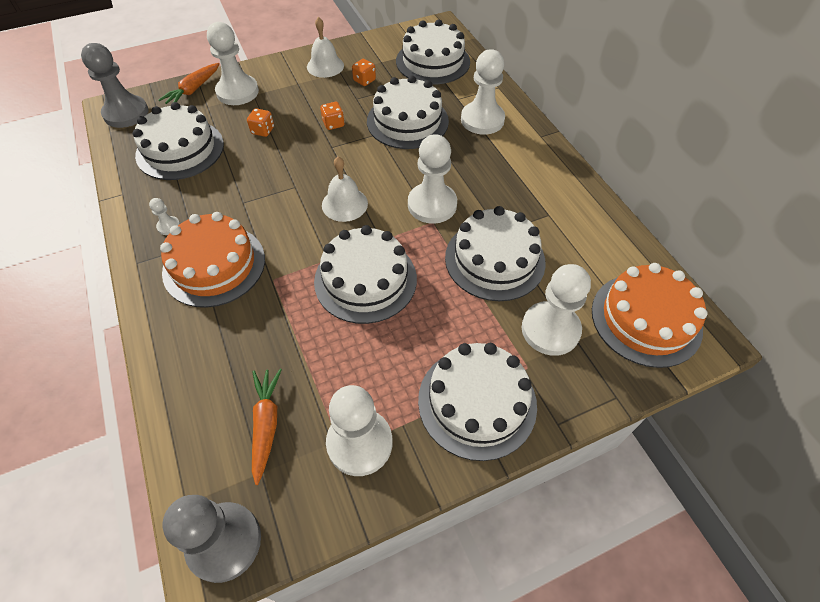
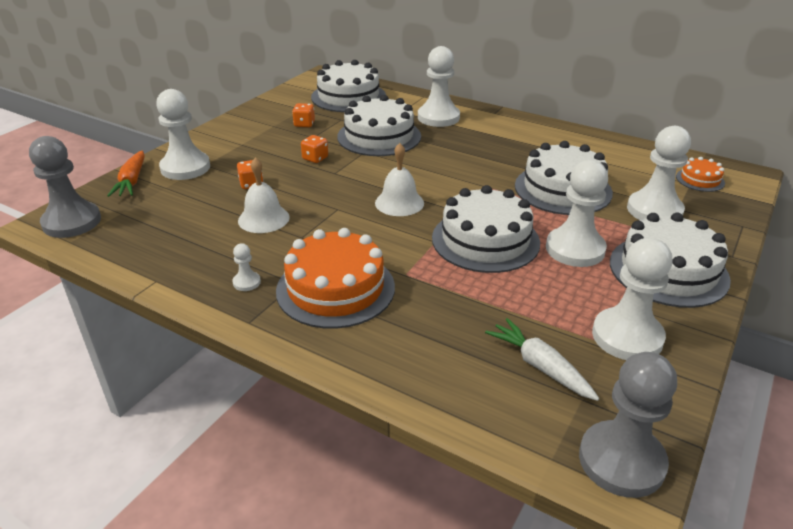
camera: 35 degrees left, 20 degrees down
white cake [133,102,224,180] -> none
orange carrot [252,369,282,485] -> white carrot [485,318,599,401]
white bell [307,17,344,78] -> white bell moved to [238,157,290,233]
white pawn [408,134,457,224] -> white pawn moved to [546,160,608,267]
orange cake [592,263,708,368] -> orange cake [676,157,725,192], size x0.49

